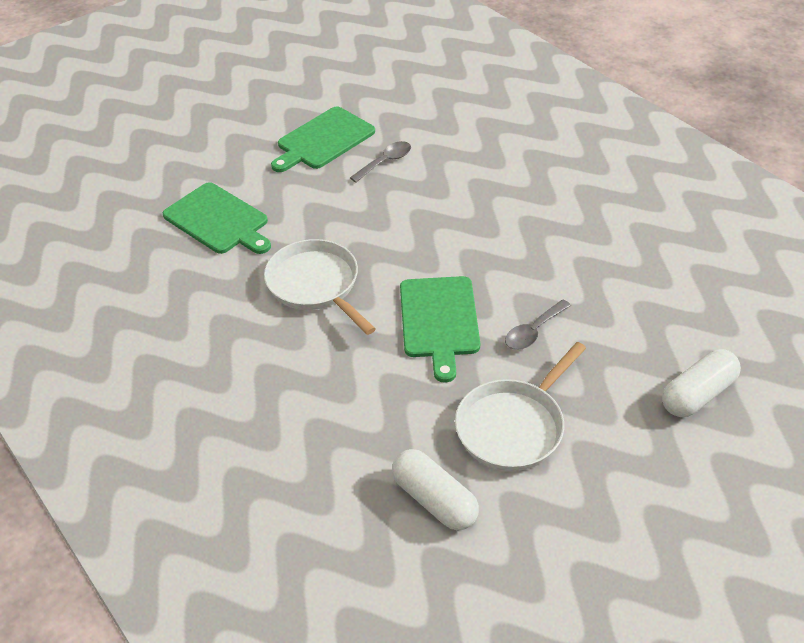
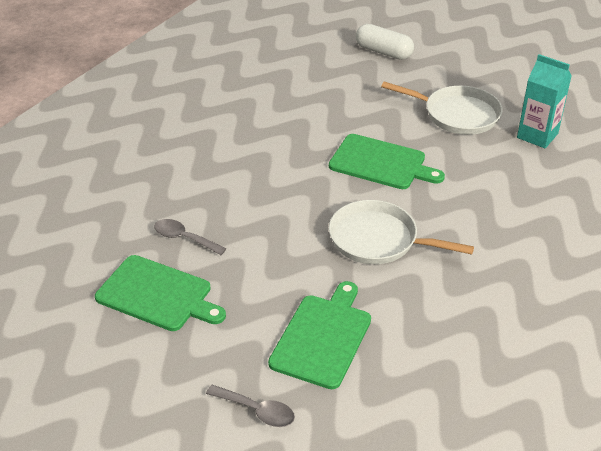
camera: 110 degrees left, 5 degrees down
white pan [264,239,376,335] -> white pan turned 75 degrees clockwise [329,200,474,264]
white capsule [392,449,479,530] -> turquoise carton [517,54,572,148]
green cutting board [400,276,480,383] -> green cutting board turned 45 degrees clockwise [329,134,445,189]
grey spoon [505,300,571,350] -> grey spoon moved to [206,385,295,427]

